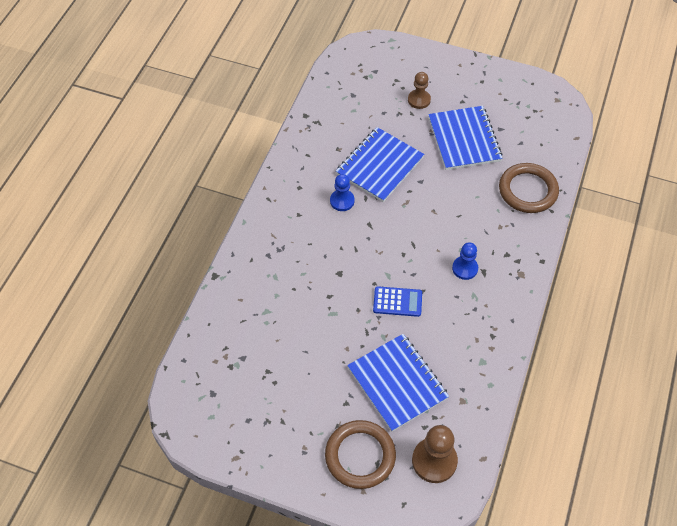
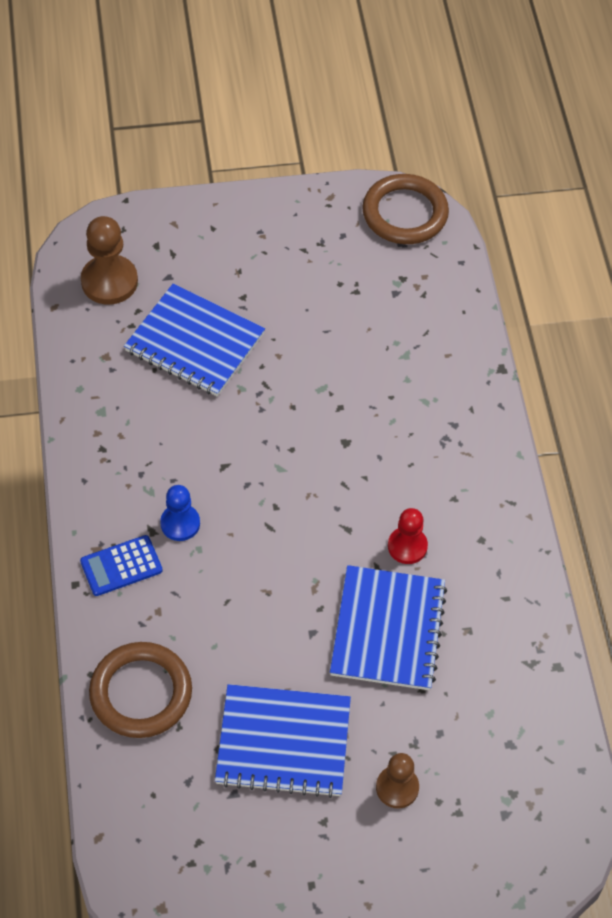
camera: 150 degrees right, 0 degrees up
brown ring [325,420,396,489] -> brown ring moved to [362,174,449,244]
blue pawn [330,174,354,211] -> red pawn [388,508,428,564]
blue calculator [373,286,422,317] -> blue calculator moved to [80,535,163,596]
blue notebook [428,106,503,170] -> blue notebook turned 45 degrees counterclockwise [215,684,351,798]

